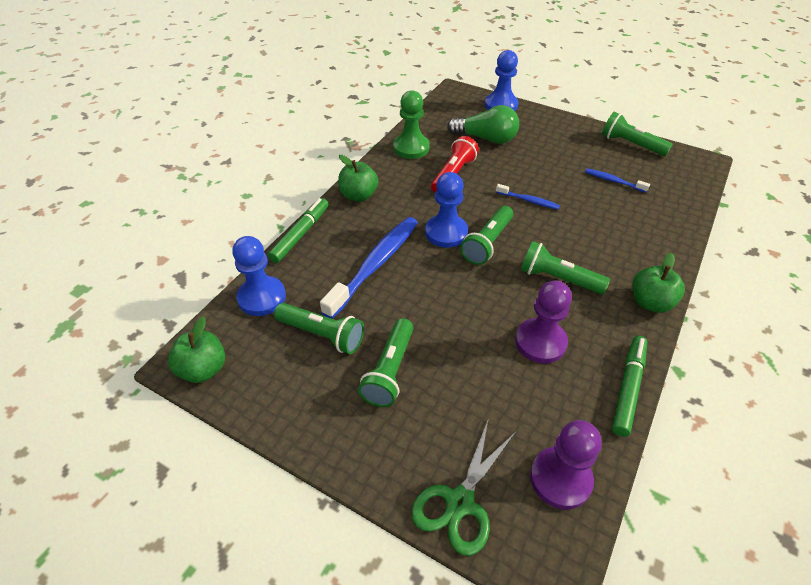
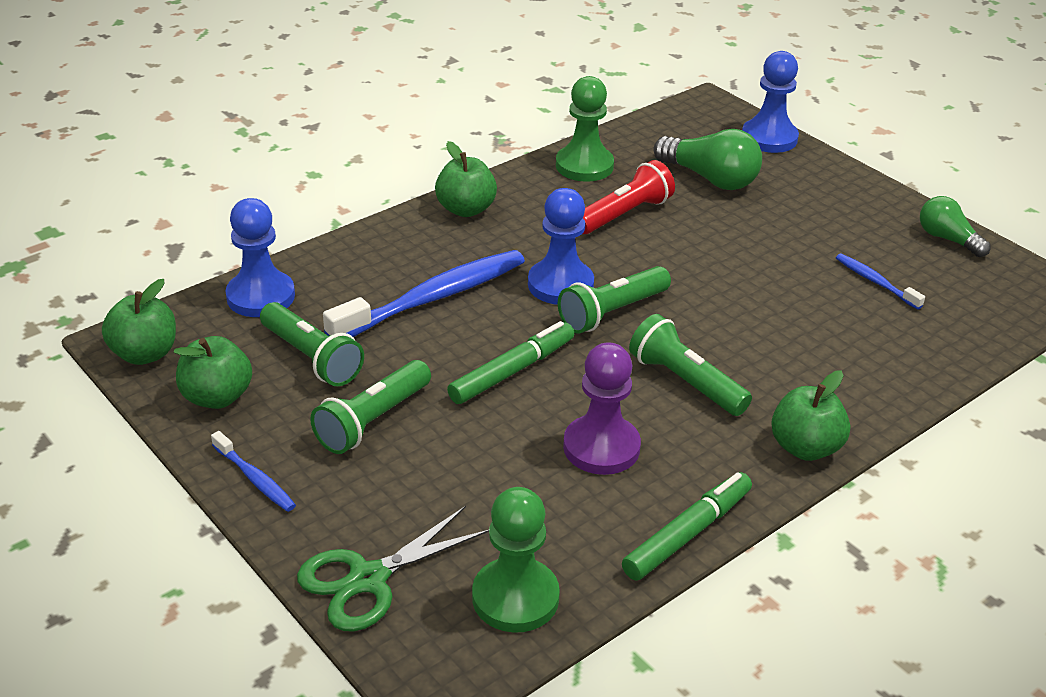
camera: 20 degrees right, 10 degrees down
green marker [268,198,329,263] -> green marker moved to [447,321,574,404]
blue toothbrush [496,184,560,210] -> blue toothbrush moved to [211,431,296,512]
purple pawn [530,420,601,509] -> green pawn [472,487,560,633]
green flashlight [602,112,673,156] -> green light bulb [920,196,991,257]
none -> green apple [174,336,252,409]

